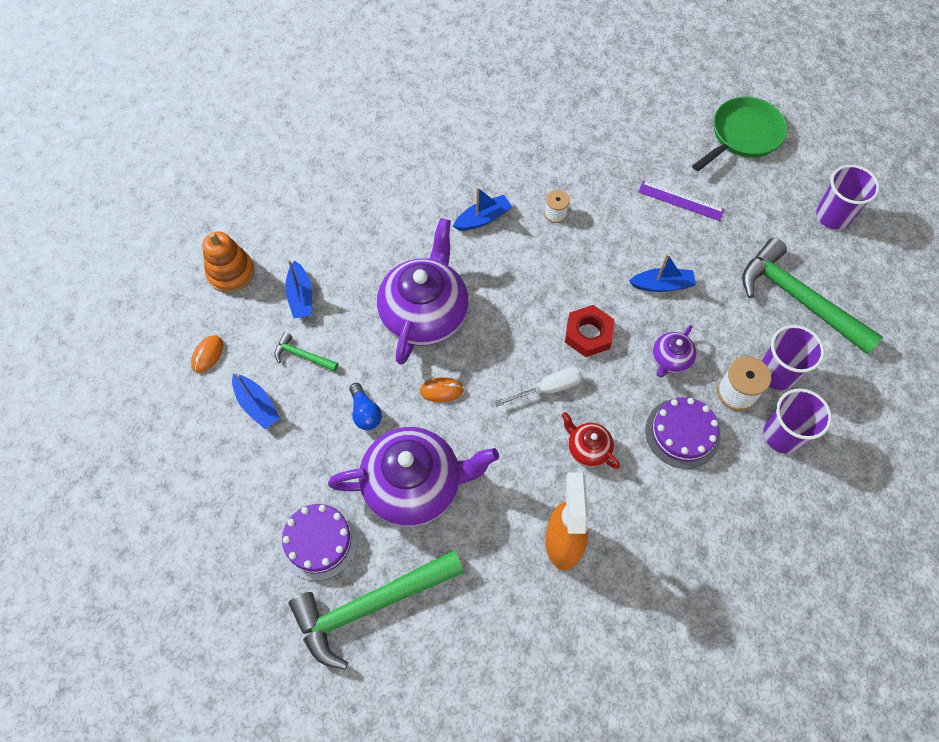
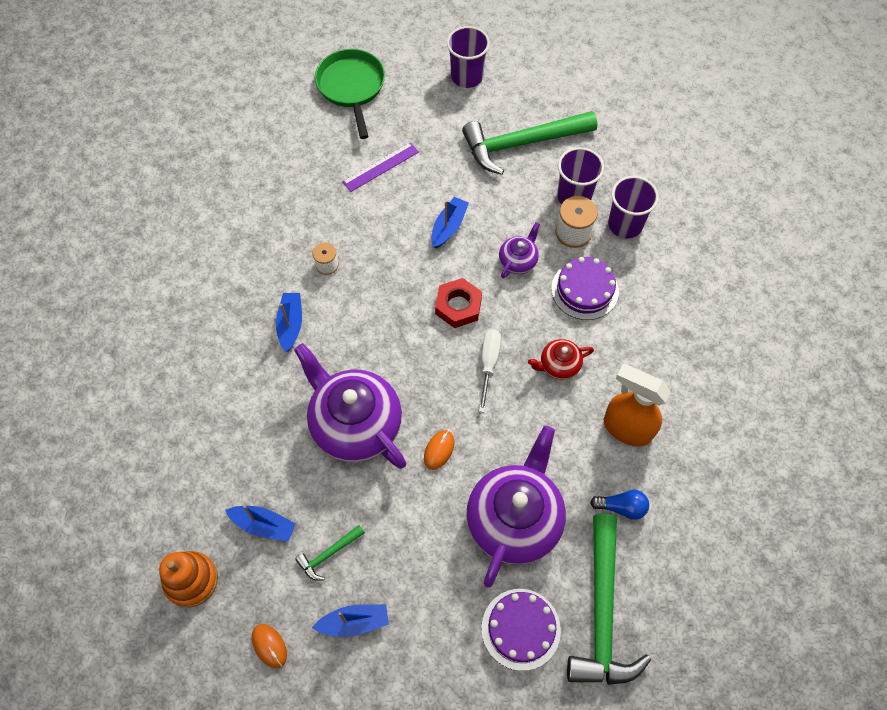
camera: 60 degrees left, 0 degrees up
blue light bulb [349,383,382,430] -> blue light bulb moved to [590,490,649,520]
purple teapot [653,325,696,377] -> purple teapot turned 120 degrees counterclockwise [499,222,540,278]

